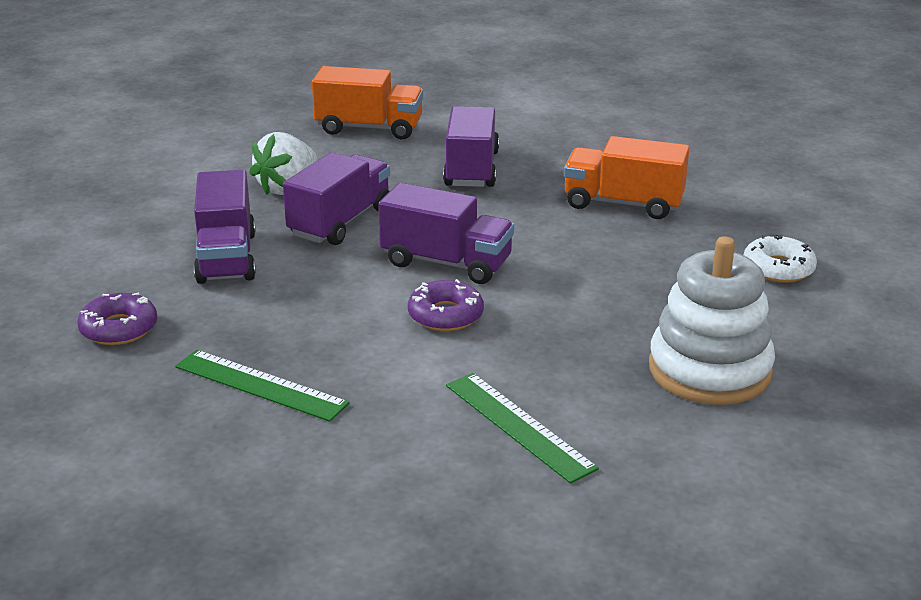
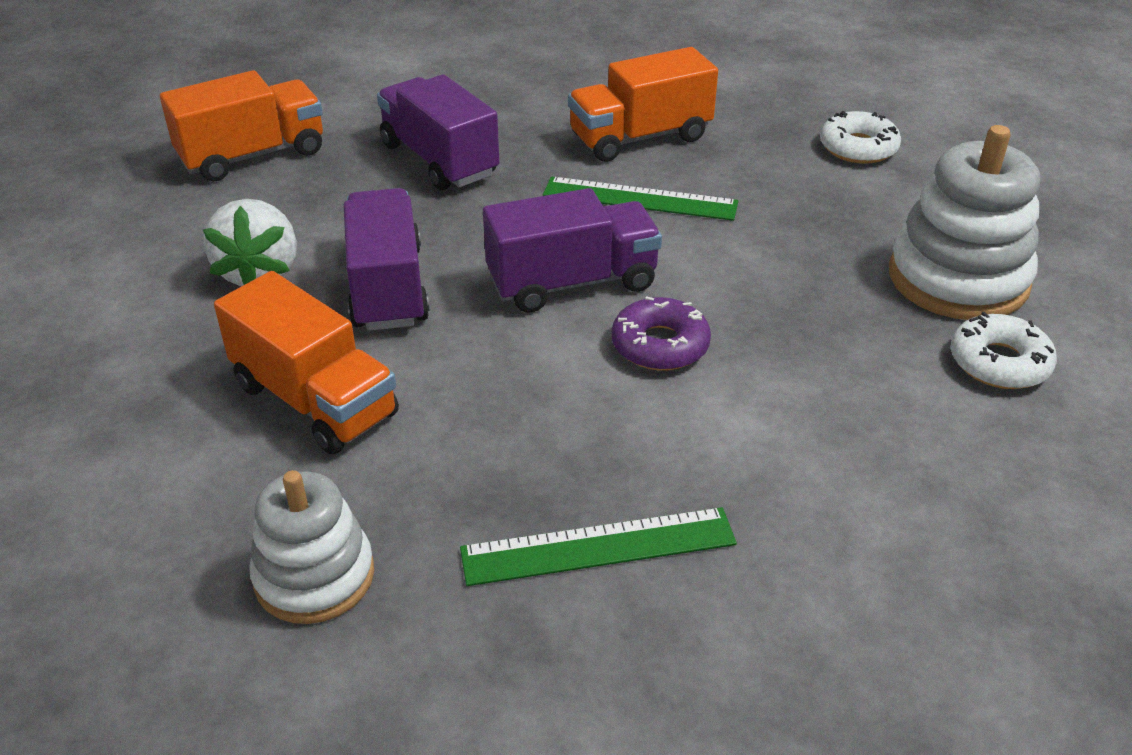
camera: 40 degrees left, 10 degrees up
purple donut [77,292,157,345] -> white stacking toy [249,470,374,624]
purple truck [194,170,256,284] -> orange truck [214,271,399,454]
green ruler [446,373,599,484] -> green ruler moved to [543,177,738,221]
none -> white donut [951,312,1057,389]

